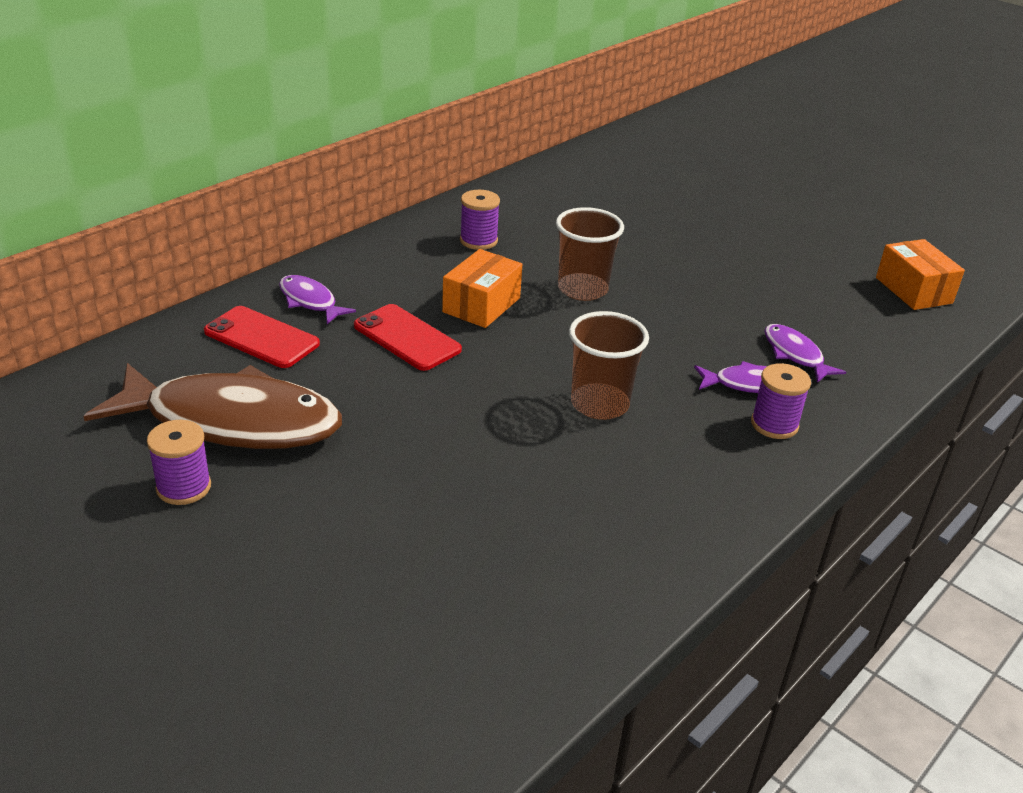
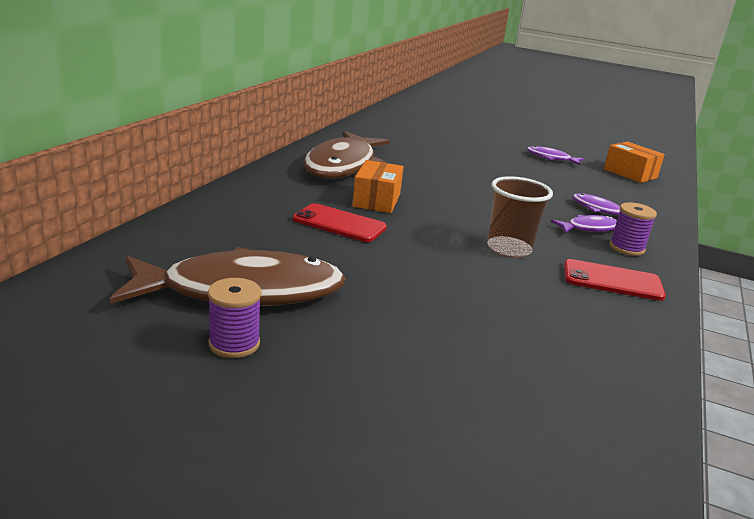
camera: 20 degrees left, 10 degrees down
red phone [204,306,320,368] -> red phone moved to [564,259,666,301]
purple fish [279,275,356,324] -> purple fish moved to [527,146,584,165]
purple spool [460,190,500,250] -> brown fish [304,131,389,179]
brown cup [556,207,624,301] -> none

